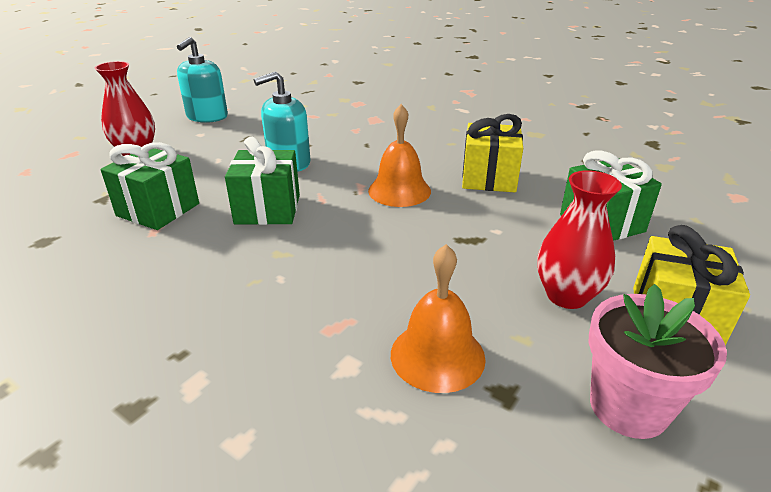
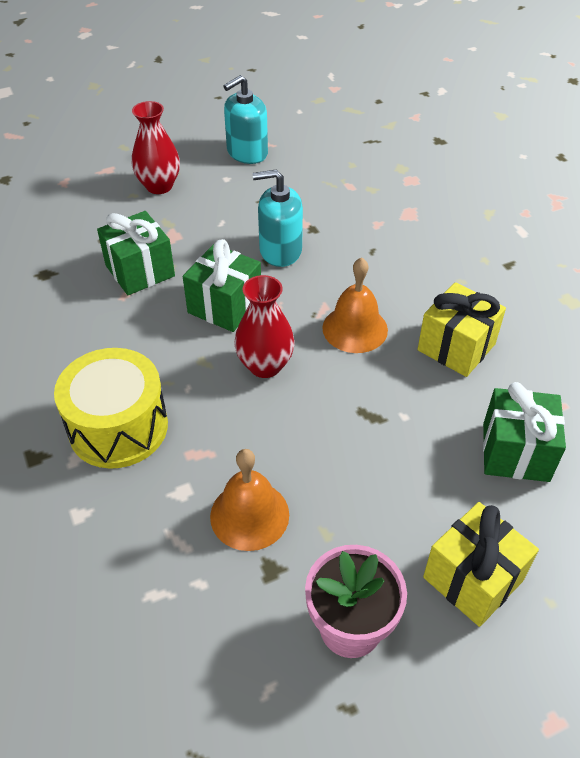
camera: 30 degrees right, 15 degrees up
red vase [537,170,622,309] -> red vase moved to [234,275,295,378]
none -> yellow drum [54,348,168,469]

